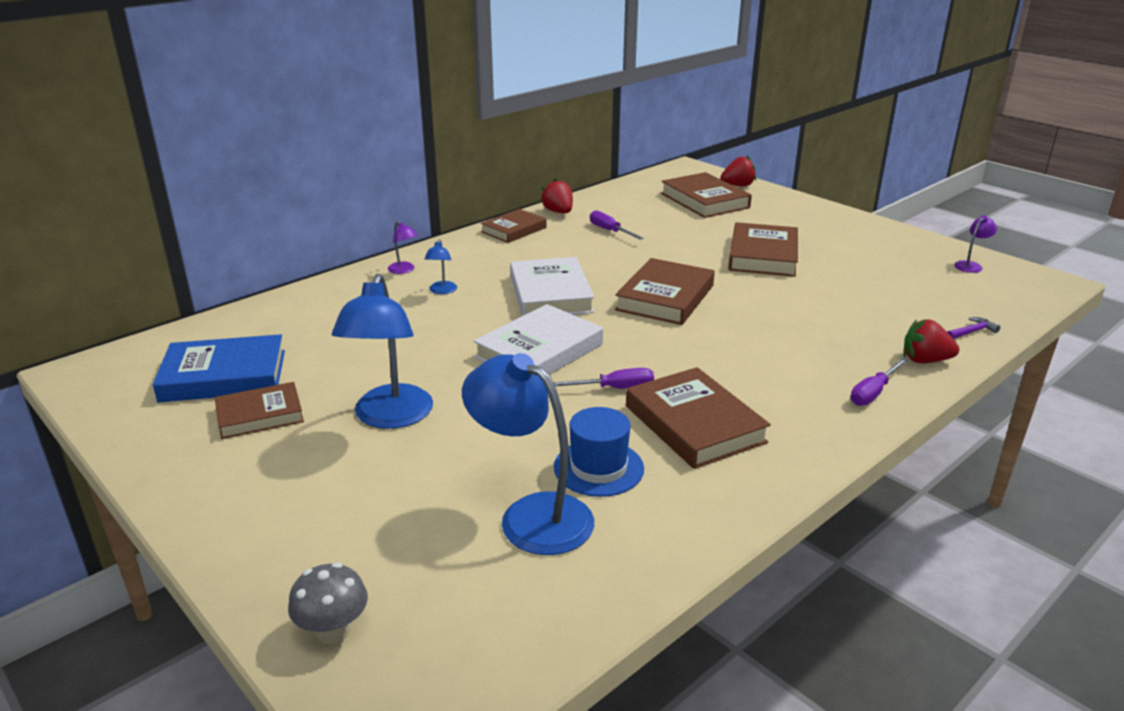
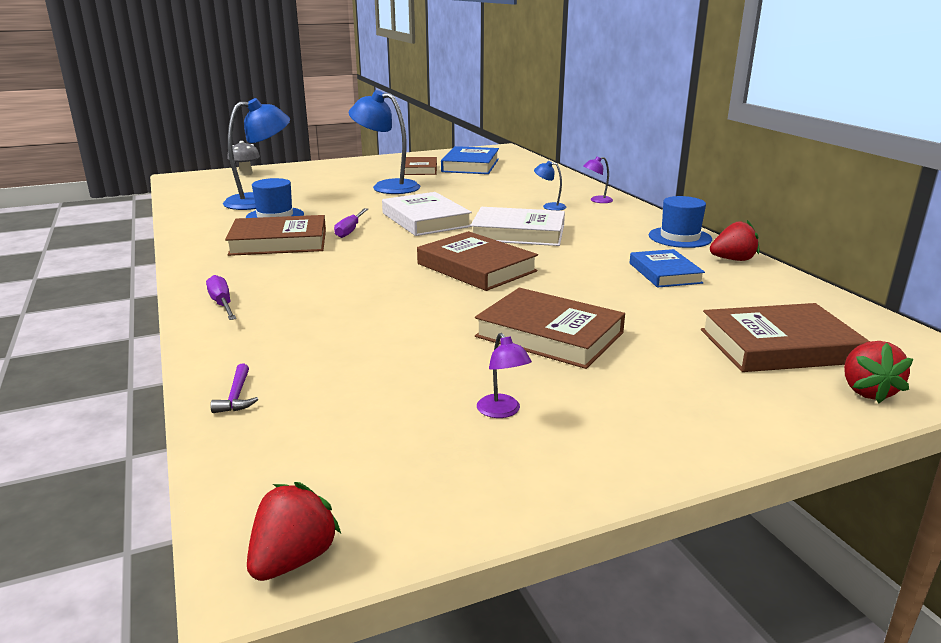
camera: 110 degrees right, 5 degrees down
brown book [481,209,546,243] -> blue hat [649,196,712,248]
purple screwdriver [590,210,644,240] -> blue book [630,249,705,288]
red strawberry [903,319,959,363] -> red strawberry moved to [247,482,341,581]
purple lamp [954,215,997,273] -> purple lamp moved to [477,333,532,418]

